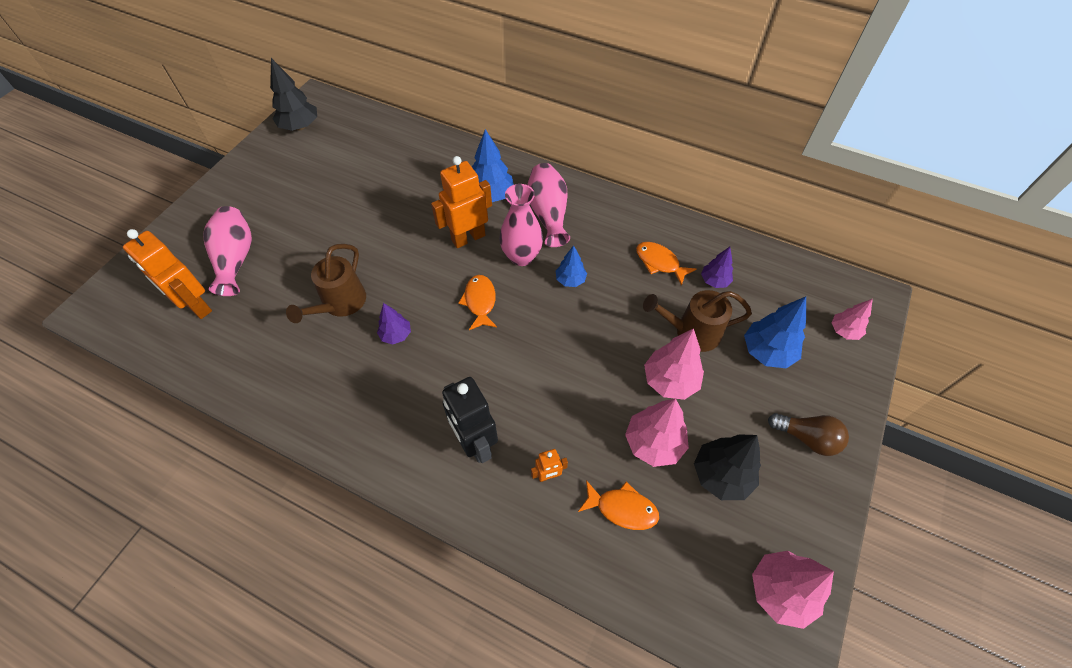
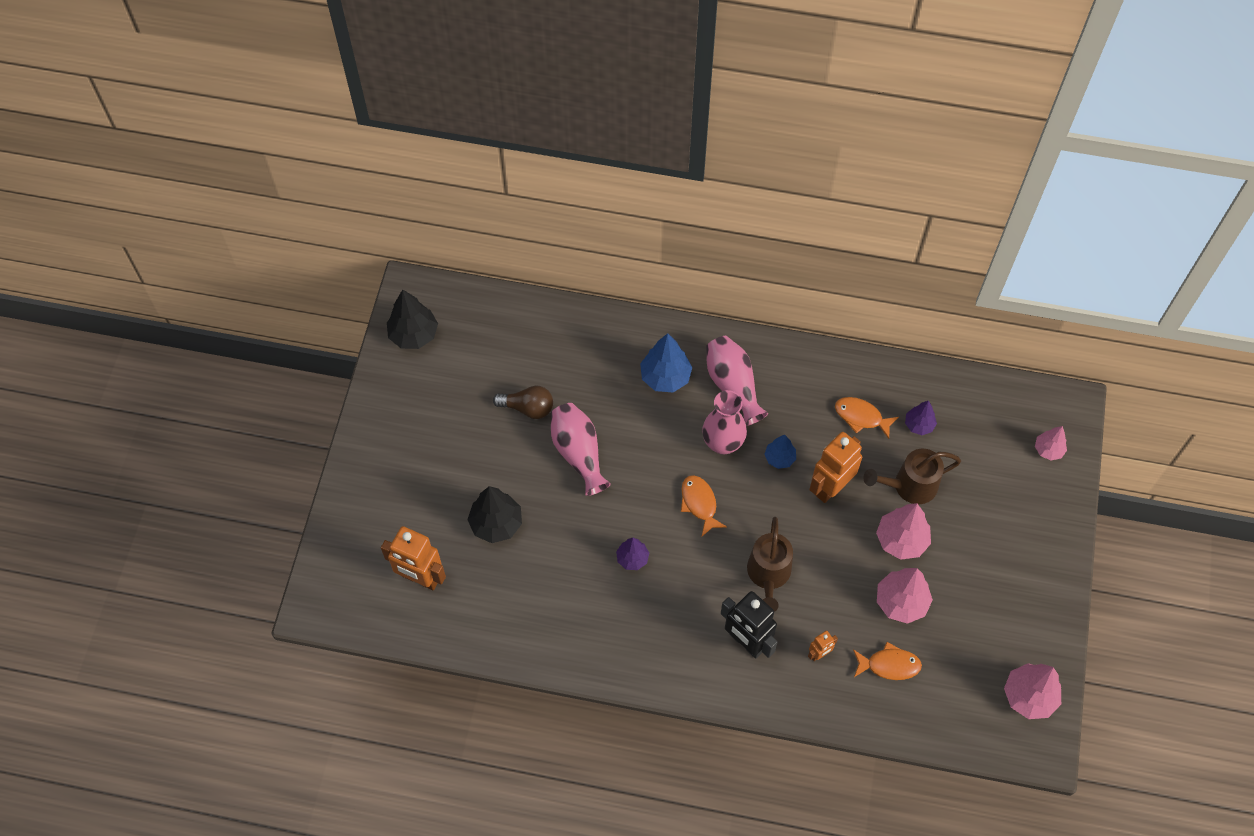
camera: 15 degrees left, 5 degrees up
pink vase [203,206,252,296] -> pink vase moved to [551,403,611,496]
brown watering can [286,244,366,323] -> brown watering can moved to [747,517,793,612]
orange robot [431,156,492,248] -> orange robot moved to [809,432,862,503]
black tree [694,434,761,500] -> black tree moved to [467,486,522,543]
blue tree [744,297,806,368] -> none
brown light bulb [768,413,849,456] -> brown light bulb moved to [493,386,553,419]

